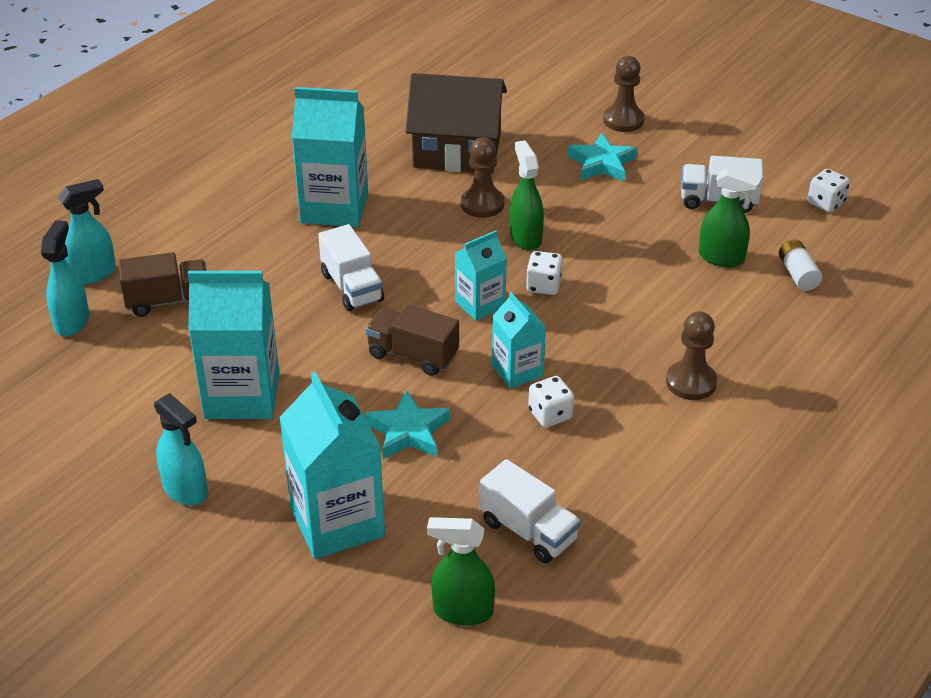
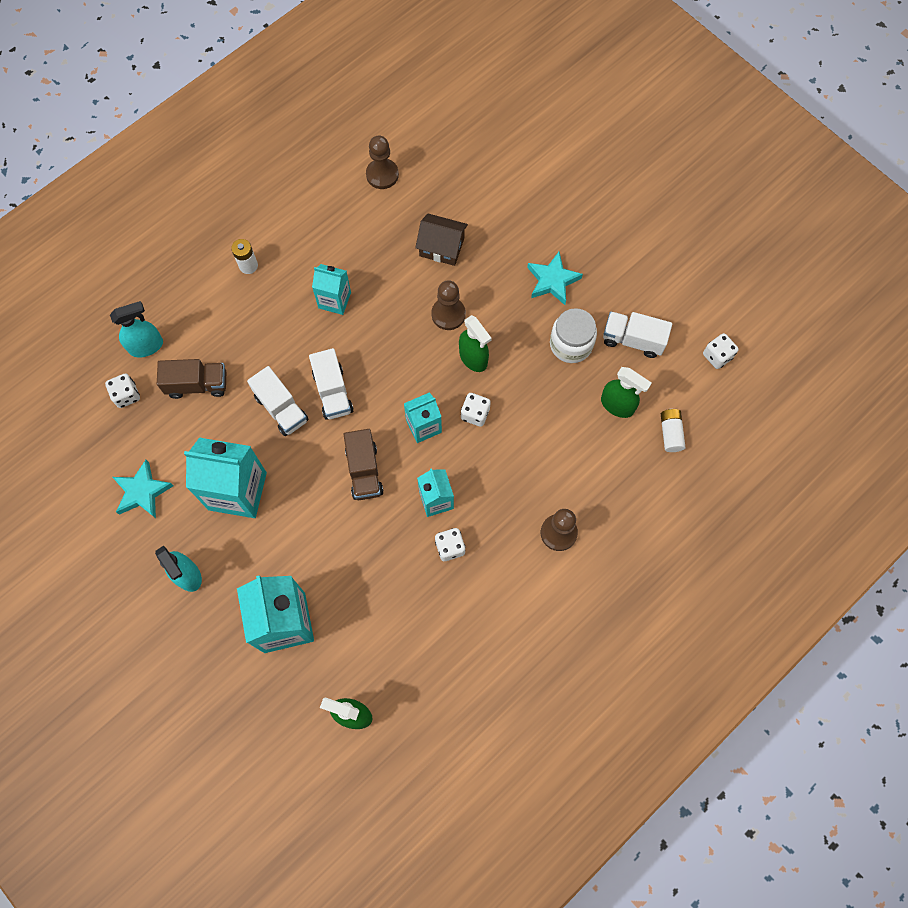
camera: 10 degrees right, 30 degrees up
turquoise spray bottle [41,220,89,337] -> white dice [105,374,140,408]
turquoise carton [292,87,368,227] -> turquoise carton [312,264,351,315], size x0.57
brown truck [365,304,459,376] -> brown truck turned 135 degrees counterclockwise [344,429,384,500]
turquoise star [365,390,450,459] -> turquoise star moved to [113,460,174,518]
brown house [405,73,507,173] -> brown house [415,214,468,266], size x0.58
white truck [480,459,581,564] -> white truck moved to [247,366,309,436]
green spray bottle [510,140,544,250] -> green spray bottle turned 150 degrees clockwise [459,315,492,372]
brown pawn [603,56,644,132] -> brown pawn moved to [366,136,399,189]
none -> white battery [231,239,258,274]
none -> white jar [550,308,597,363]

